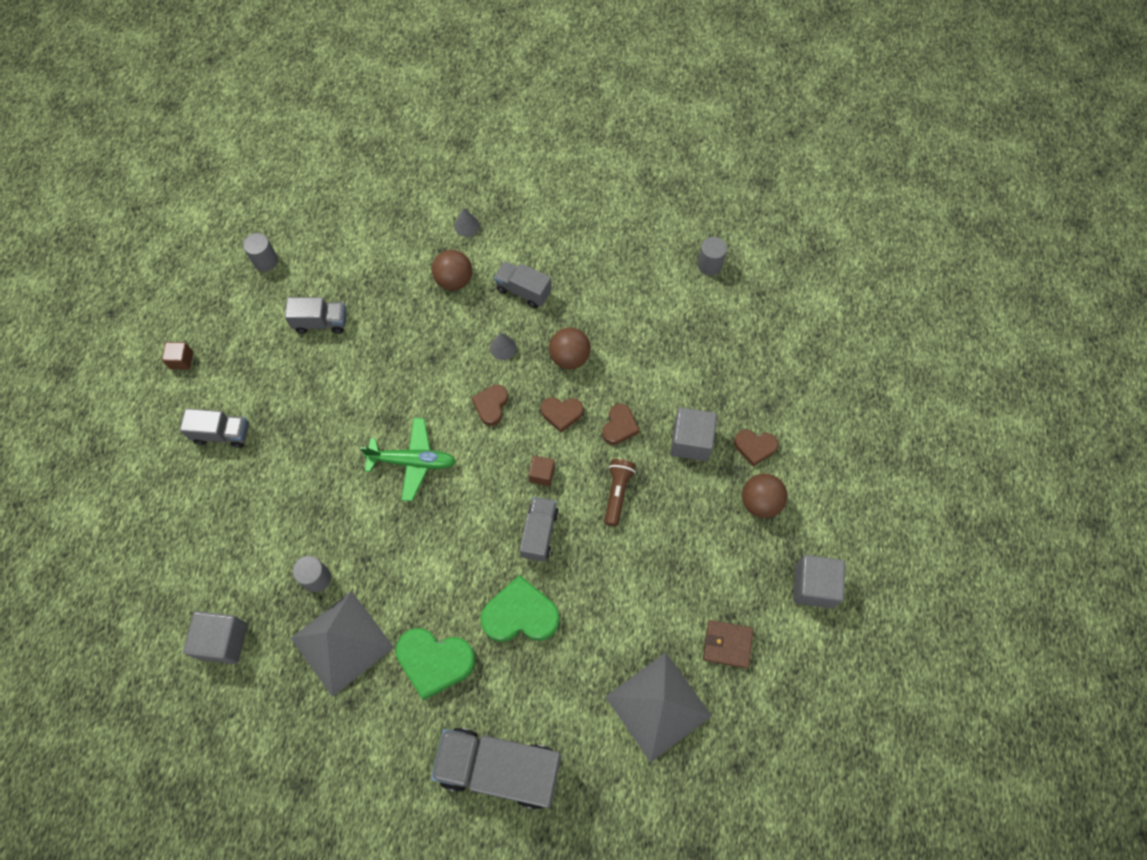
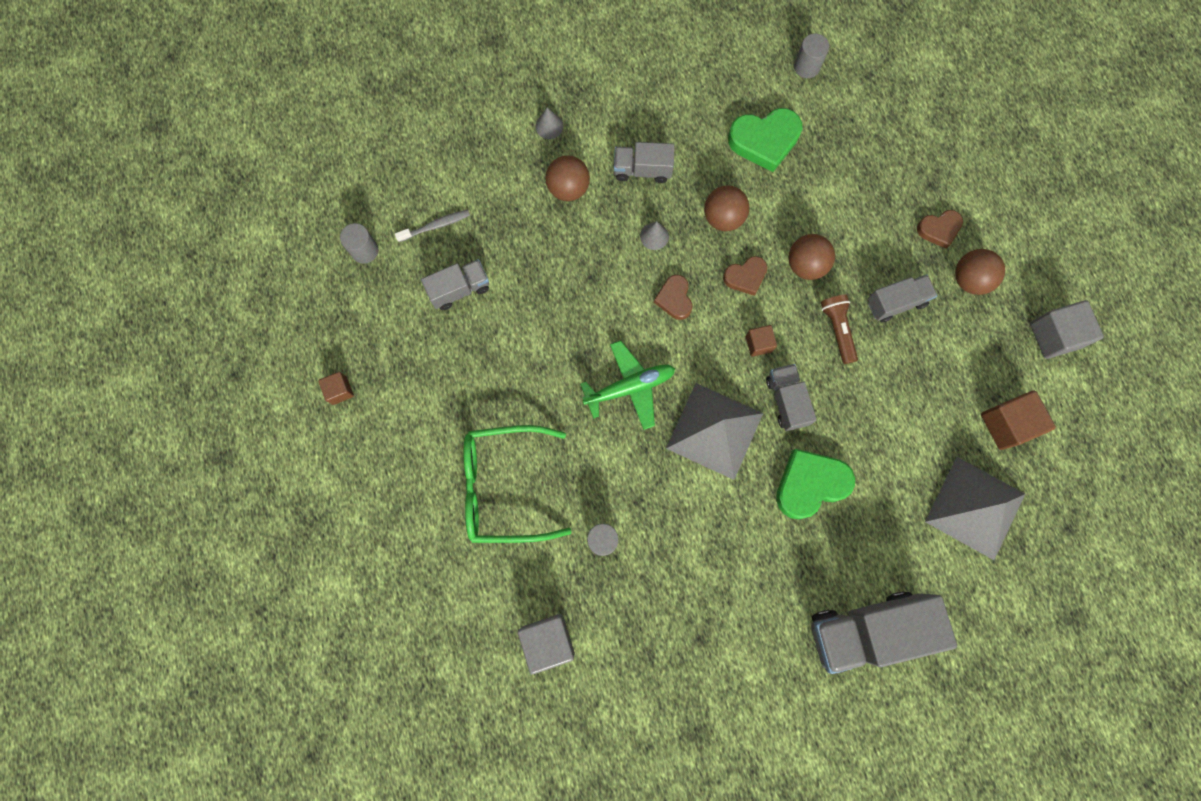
camera: 25 degrees left, 10 degrees up
grey truck [180,408,249,448] -> grey truck moved to [868,274,937,322]
grey pyramid [291,591,394,697] -> grey pyramid moved to [666,383,763,480]
green heart [396,628,476,700] -> green heart moved to [728,108,802,172]
brown heart [602,404,639,445] -> brown ball [788,234,835,280]
grey cube [670,407,717,461] -> none
brown wallet [703,620,753,669] -> brown cube [981,391,1056,450]
none -> grey toothbrush [395,210,470,242]
none -> green glasses [464,425,572,543]

